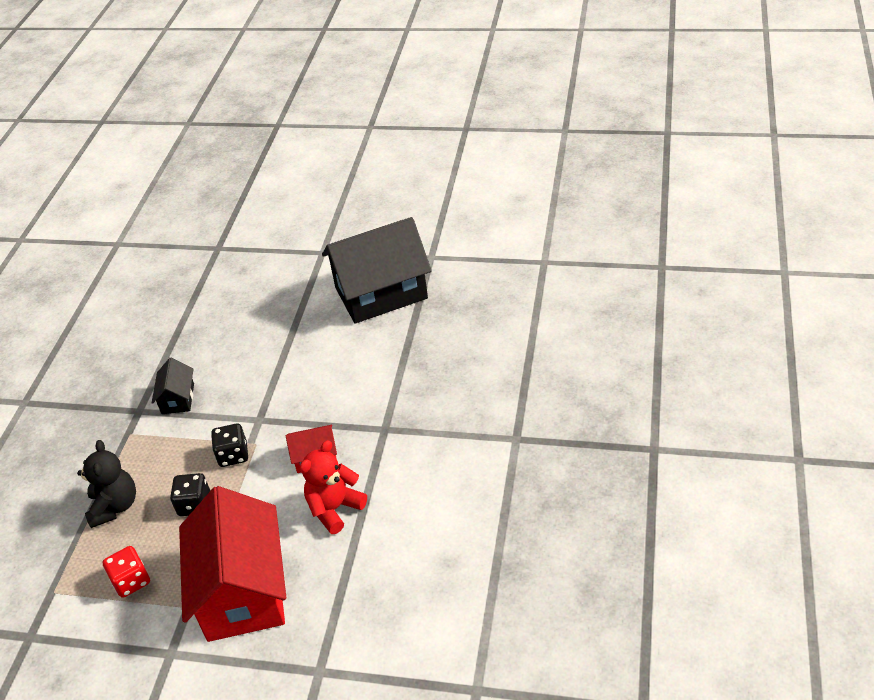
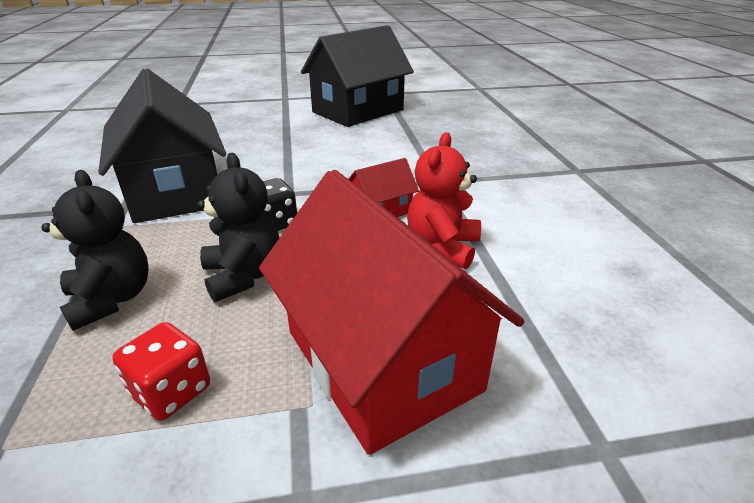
camera: 25 degrees left, 10 degrees down
black house [152,358,194,414] -> black house [98,69,226,223], size x2.23
black dice [170,473,210,516] -> black teddy bear [197,153,279,302]

